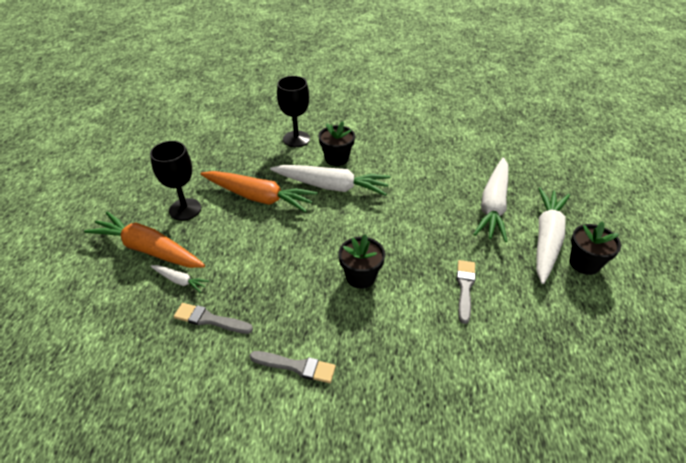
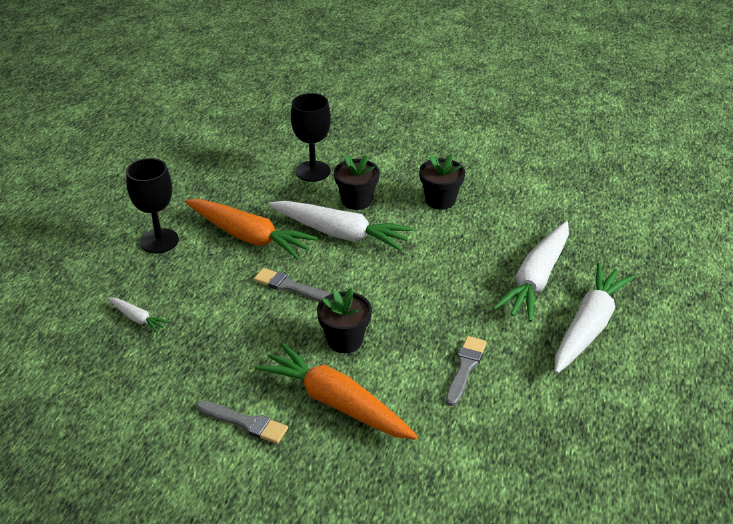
camera: 10 degrees right, 5 degrees down
orange carrot [84,212,205,268] -> orange carrot moved to [255,342,418,440]
grey brush [174,303,253,334] -> grey brush moved to [254,268,330,301]
black flower pot [570,221,621,275] -> black flower pot moved to [419,154,465,209]

